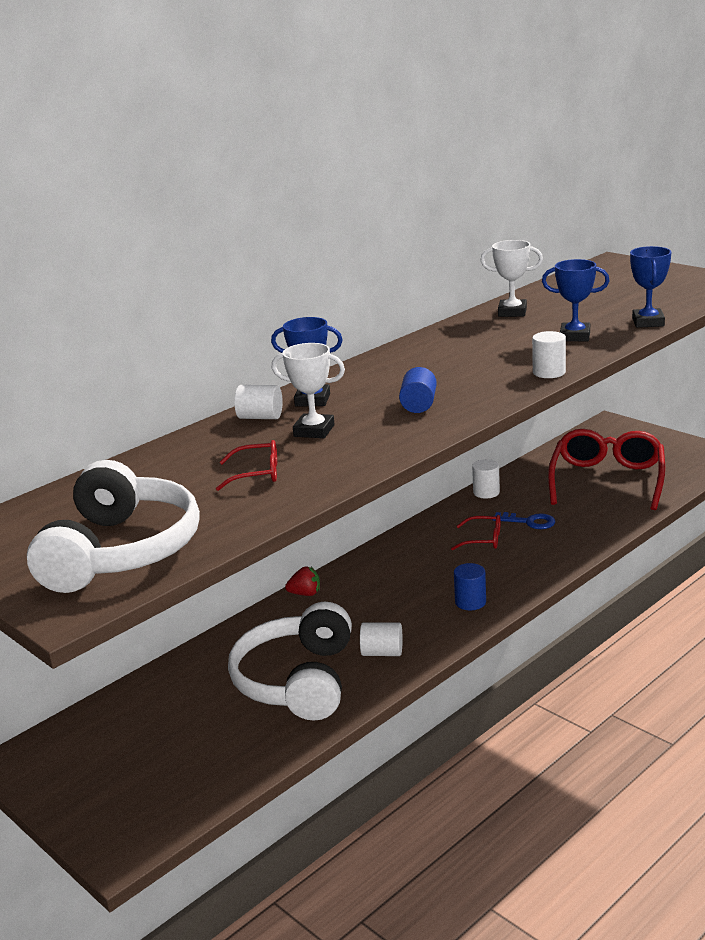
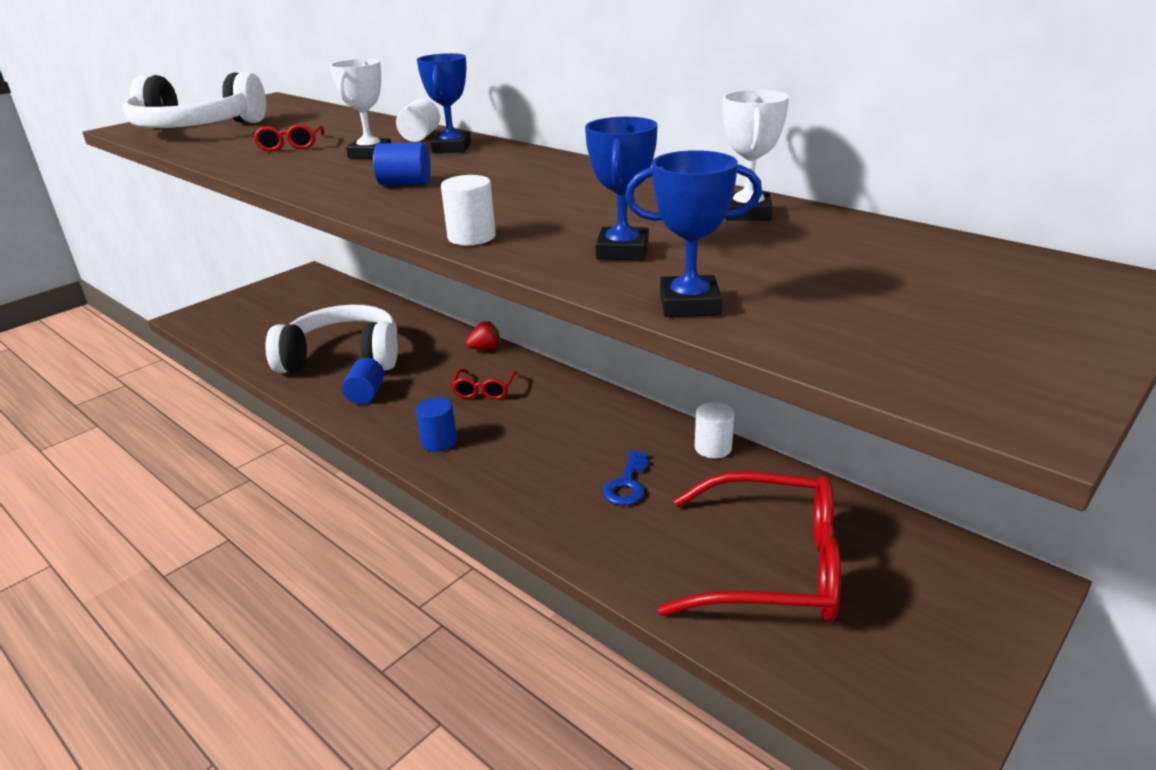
camera: 85 degrees right, 5 degrees up
red strawberry [285,567,320,596] -> red strawberry turned 105 degrees counterclockwise [466,321,500,350]
white cylinder [360,622,403,656] -> blue cylinder [342,358,384,404]
red glasses [451,515,501,551] -> red glasses moved to [451,369,517,400]

